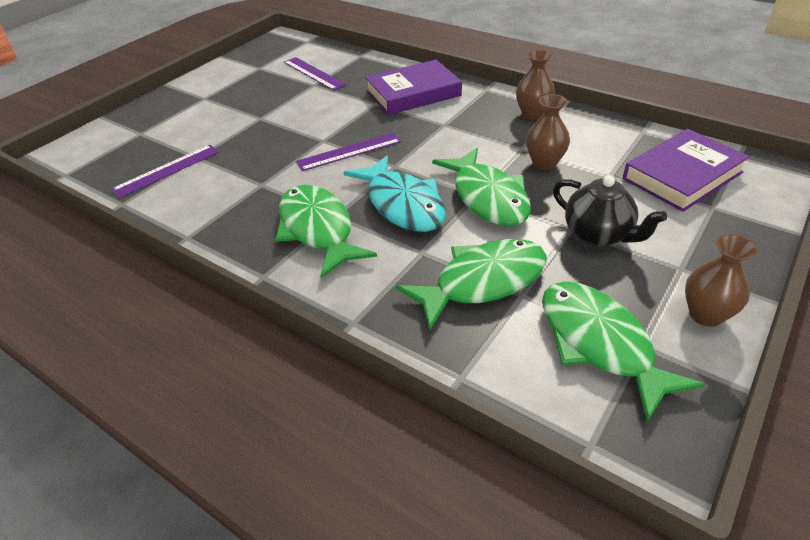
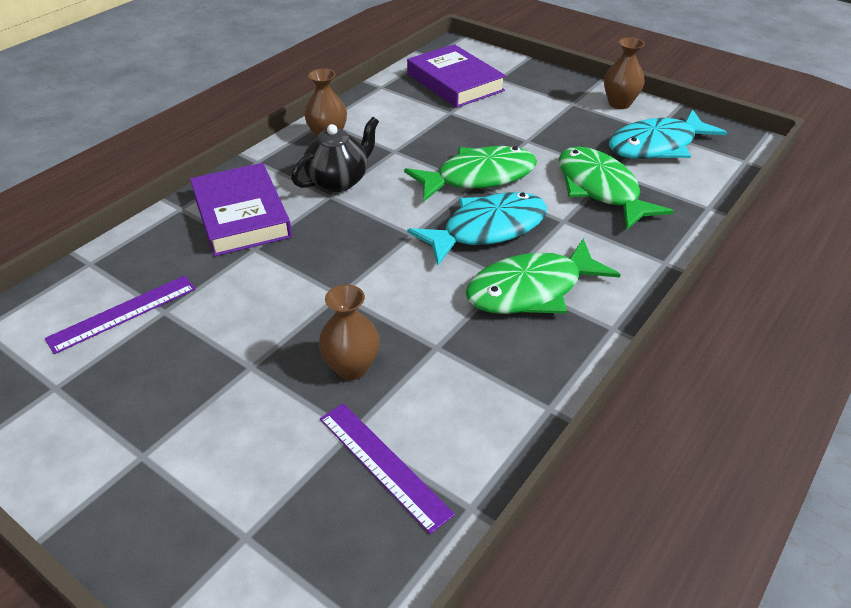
camera: 90 degrees left, 0 degrees up
purple ruler [296,133,401,171] -> none
brown vase [526,94,570,170] -> brown vase moved to [319,285,380,380]
green fish [542,281,705,422] -> turquoise fish [609,109,727,159]
black teapot [553,175,667,246] -> black teapot moved to [291,117,379,192]

